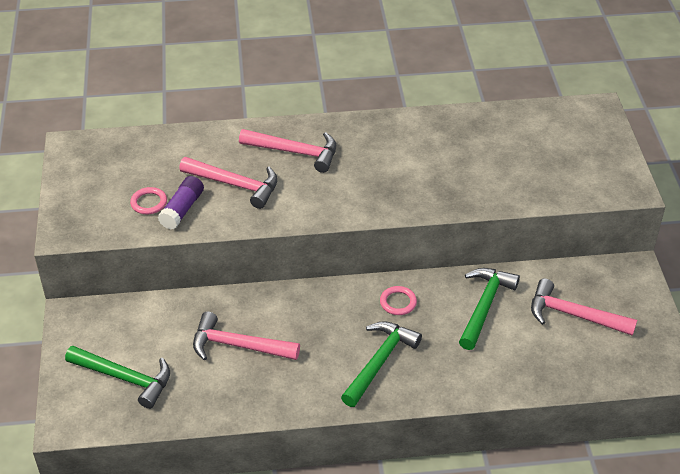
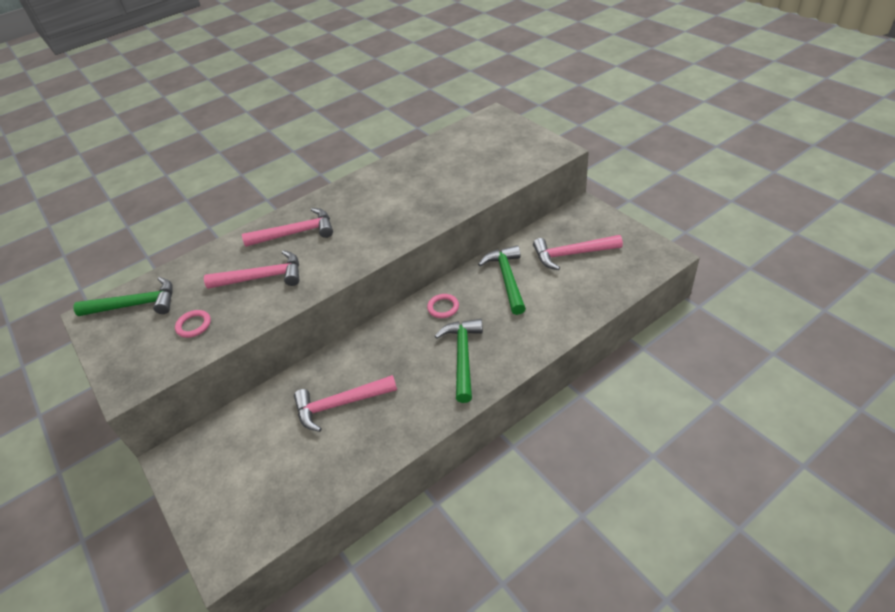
camera: 25 degrees left, 0 degrees up
green hammer [65,346,170,409] -> green hammer moved to [73,277,173,316]
purple glue stick [158,176,204,229] -> none

